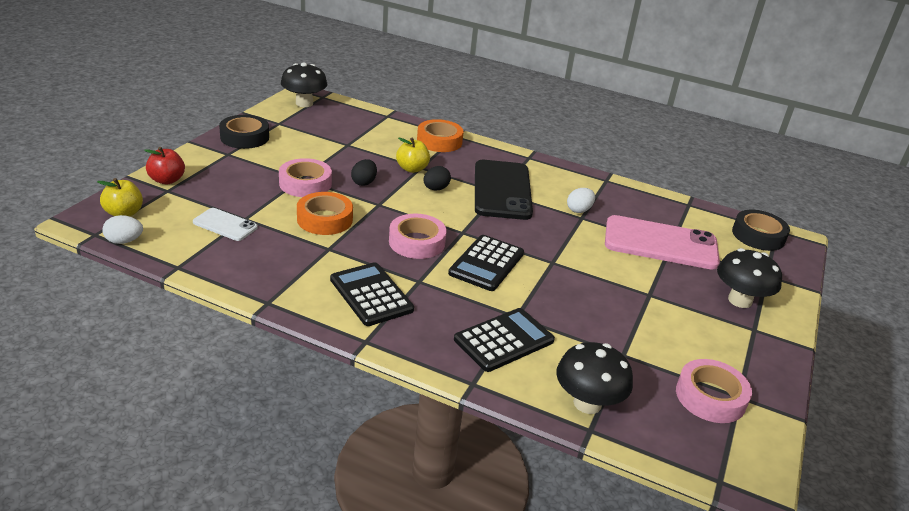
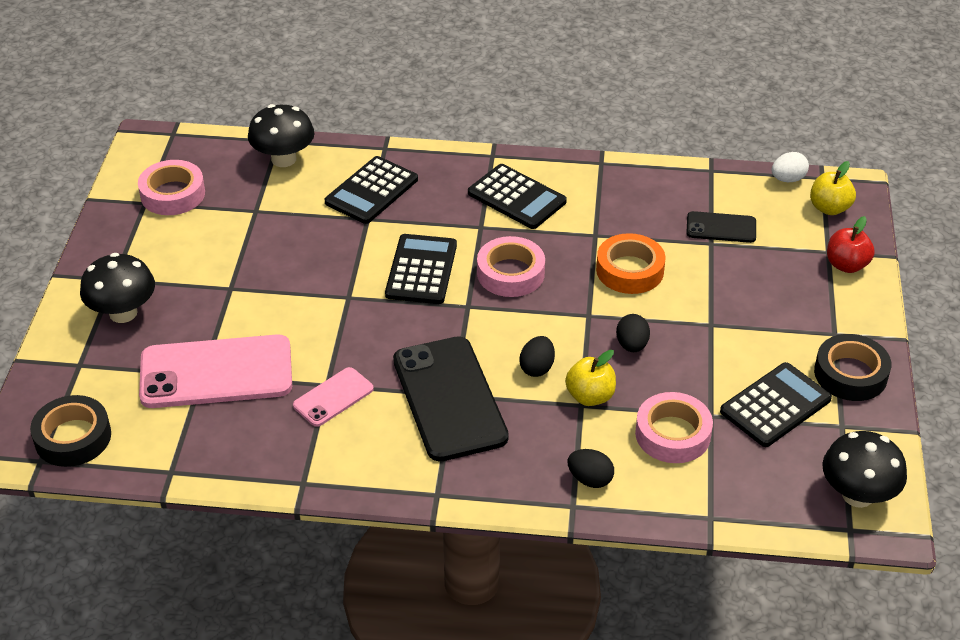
camera: 165 degrees right, 10 degrees up
white phone [193,208,258,241] -> black phone [686,211,756,243]
pink tape [279,158,332,197] -> pink tape moved to [635,392,713,463]
orange tape [417,119,464,152] -> black egg [567,449,614,488]
white egg [567,188,595,213] -> pink phone [293,367,374,427]
none -> black calculator [720,362,832,447]

